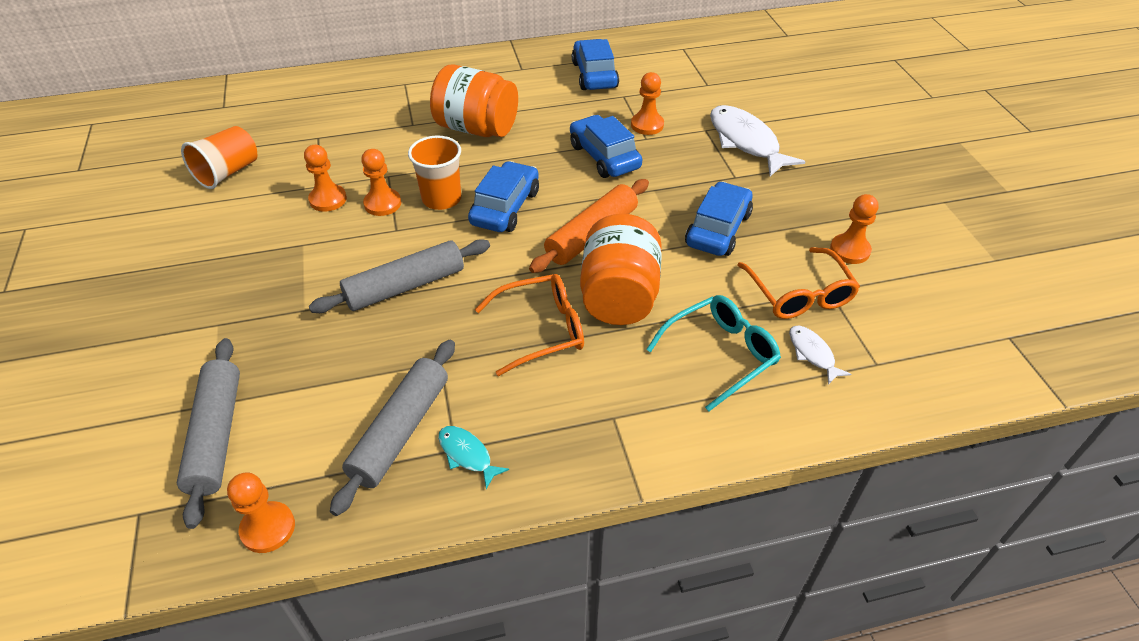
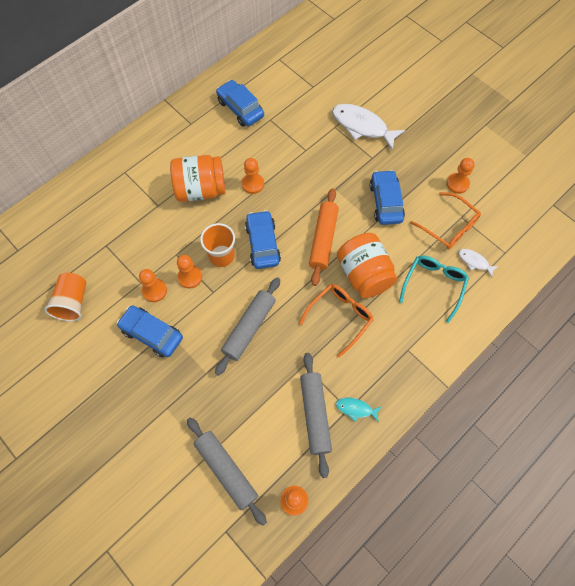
camera: 30 degrees left, 20 degrees up
blue car [570,115,642,178] -> blue car moved to [117,305,183,358]
orange pawn [631,72,664,135] -> orange pawn moved to [242,158,264,194]

